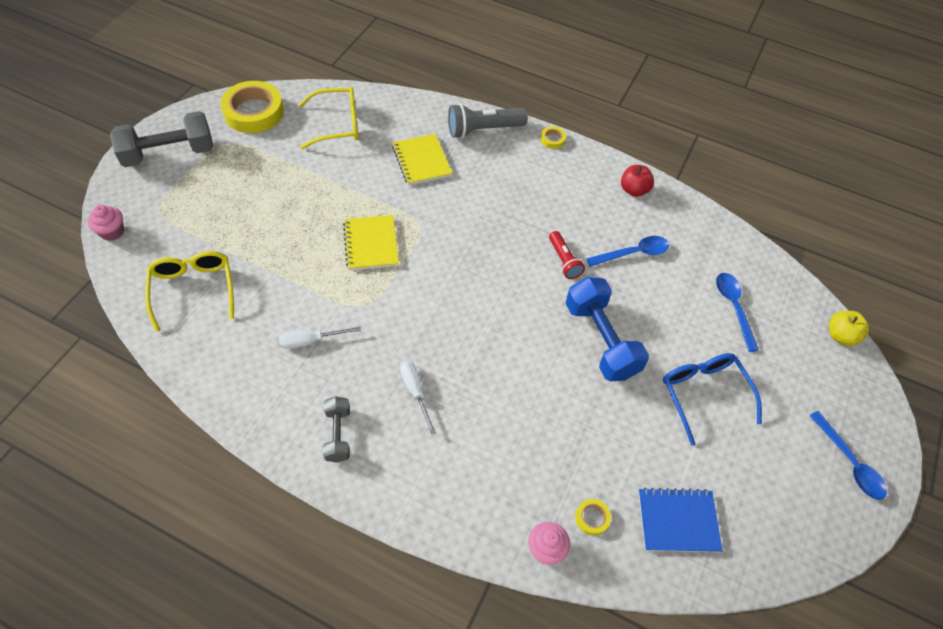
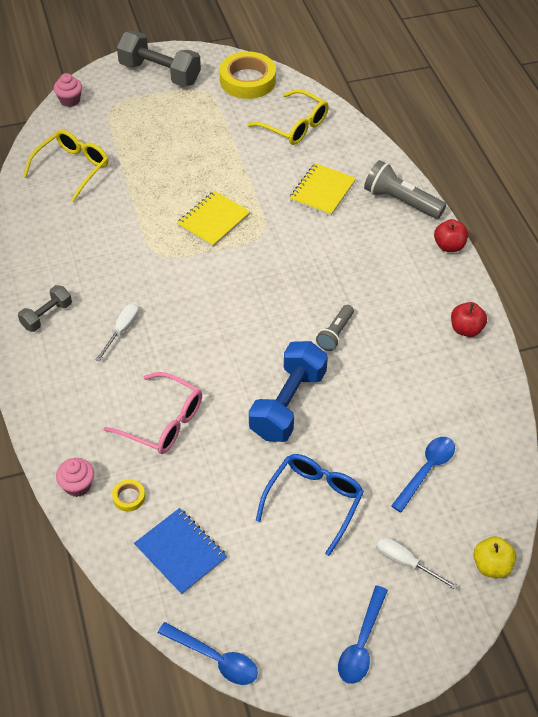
camera: 50 degrees right, 5 degrees down
white screwdriver [279,327,361,349] -> white screwdriver moved to [377,537,458,590]
yellow tape [540,126,566,149] -> red apple [434,219,468,252]
red flashlight [549,231,585,279] -> grey flashlight [316,305,354,351]
blue spoon [586,236,669,267] -> blue spoon moved to [158,622,258,685]
none -> pink glasses [103,372,202,454]

